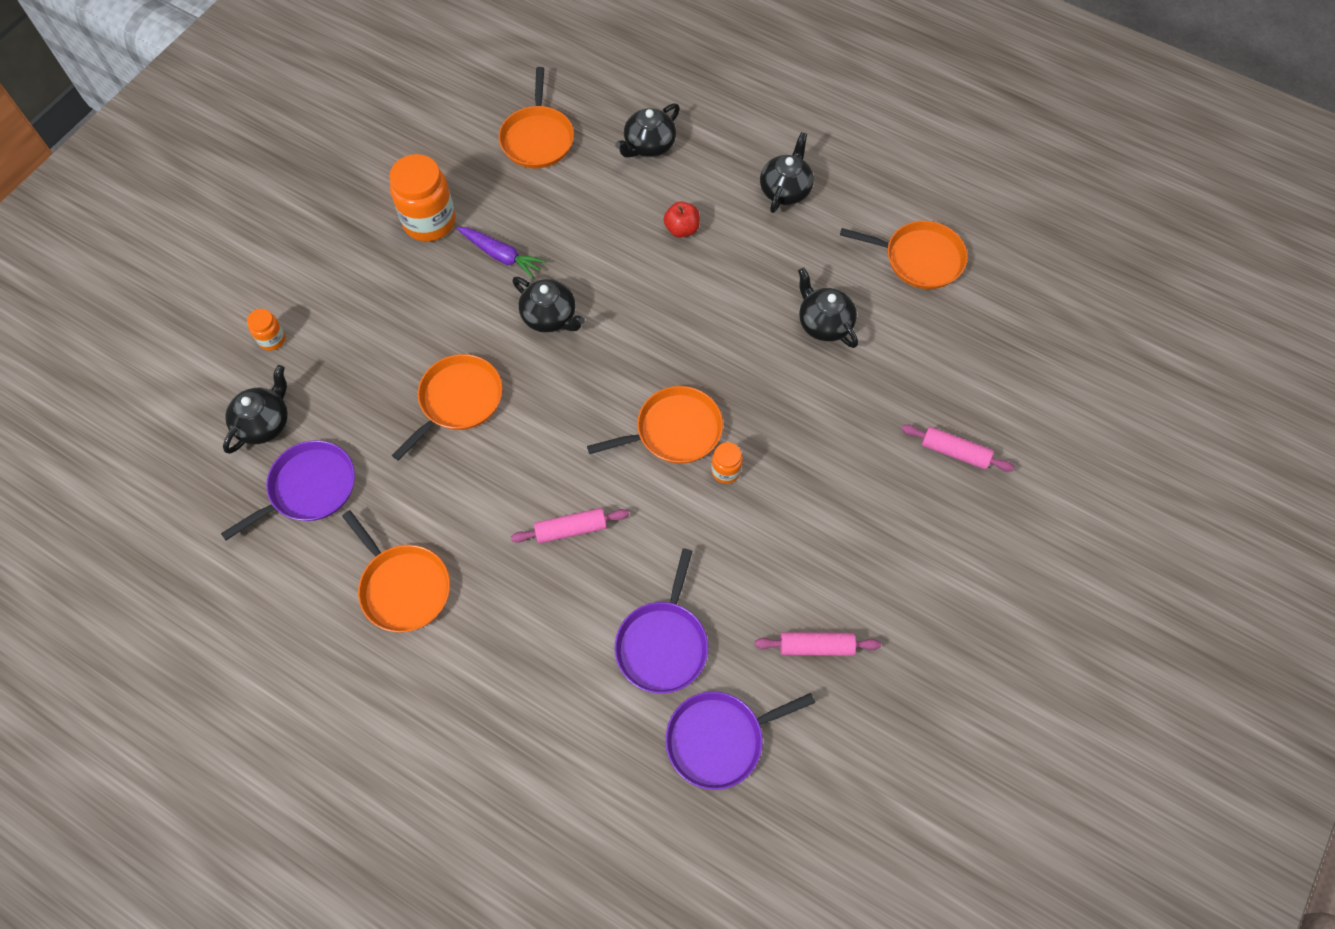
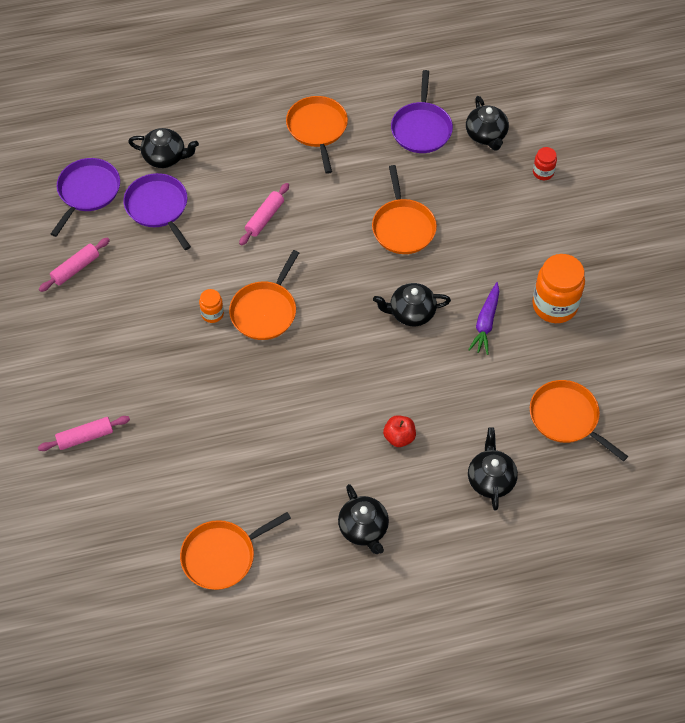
camera: 135 degrees right, 5 degrees down
orange jar [247,309,285,351] -> red jar [533,147,557,180]
orange pan [342,510,450,632] -> orange pan turned 75 degrees clockwise [286,96,348,174]
purple carrot [456,227,546,279] -> purple carrot turned 60 degrees counterclockwise [468,282,499,355]
black teapot [798,267,858,348] -> black teapot moved to [128,128,199,168]

